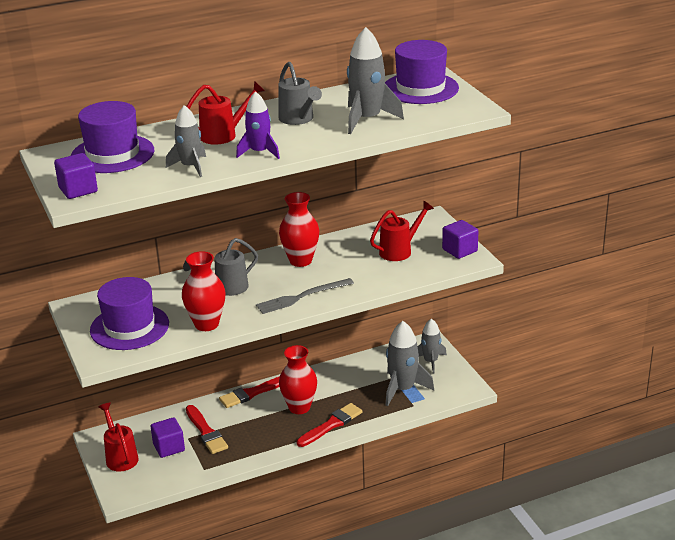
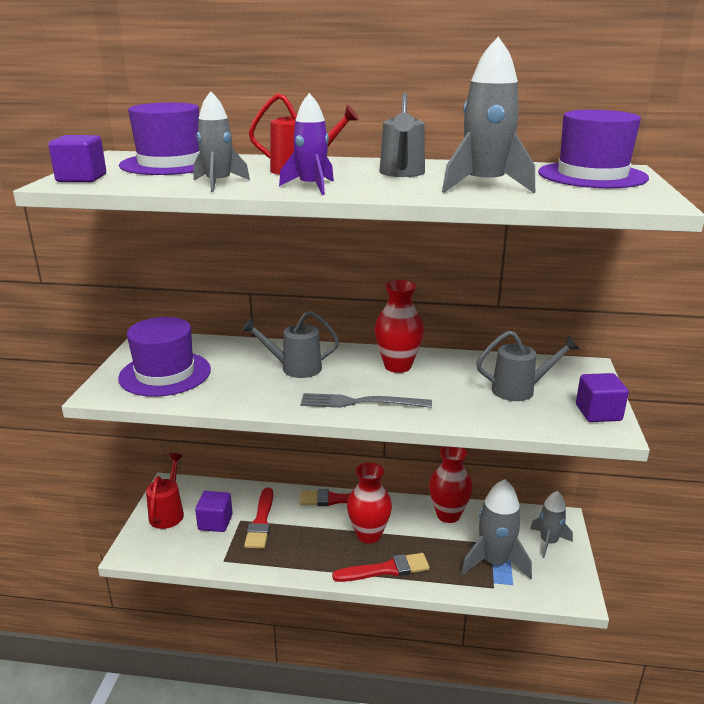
camera: 30 degrees right, 5 degrees down
red vase [182,251,225,331] -> red vase moved to [429,446,473,523]
red watering can [370,201,434,261] -> grey watering can [476,330,579,401]

